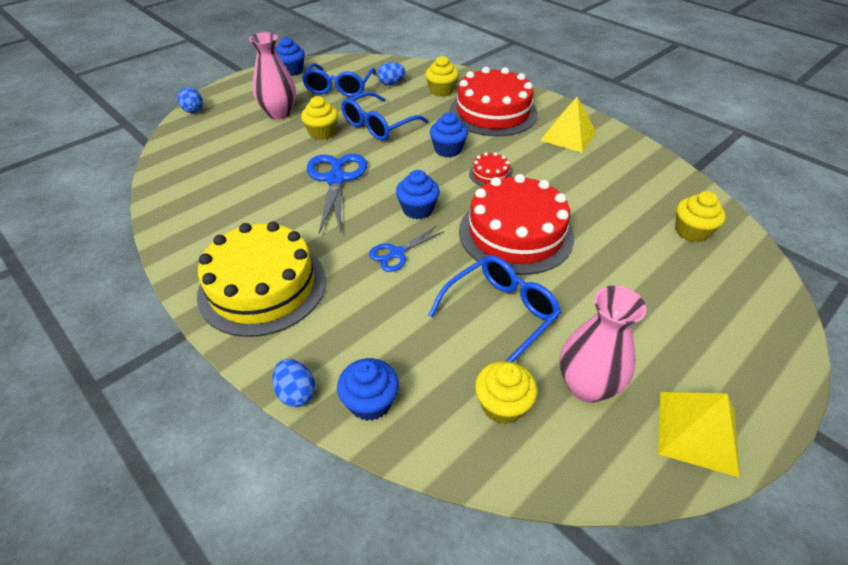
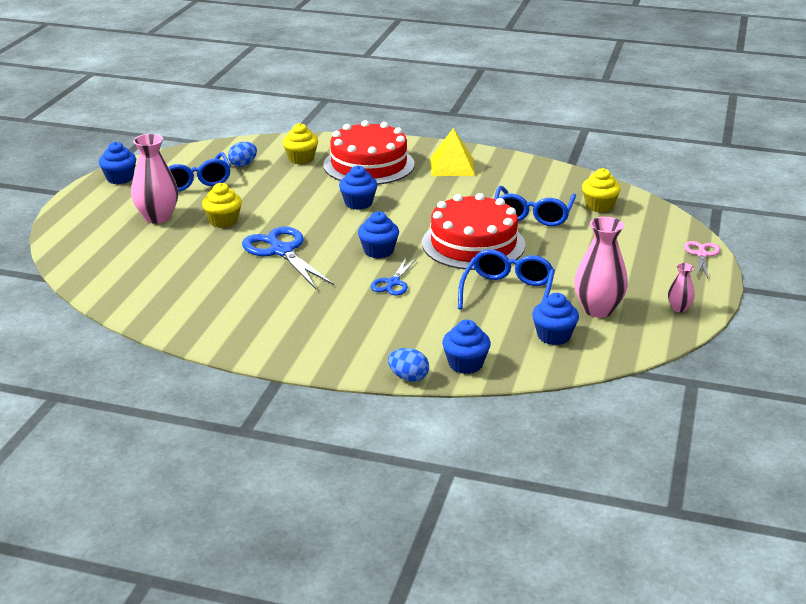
camera: 30 degrees left, 15 degrees down
blue egg [177,87,203,113] -> none
yellow cake [197,222,326,337] -> none
blue glasses [341,92,428,141] -> blue glasses moved to [494,186,576,226]
red cake [469,152,512,186] -> none
yellow cupcake [475,361,537,424] -> blue cupcake [532,293,579,345]
yellow pyramid [658,392,740,478] -> pink vase [668,263,695,312]
none -> pink scissors [684,241,720,278]

